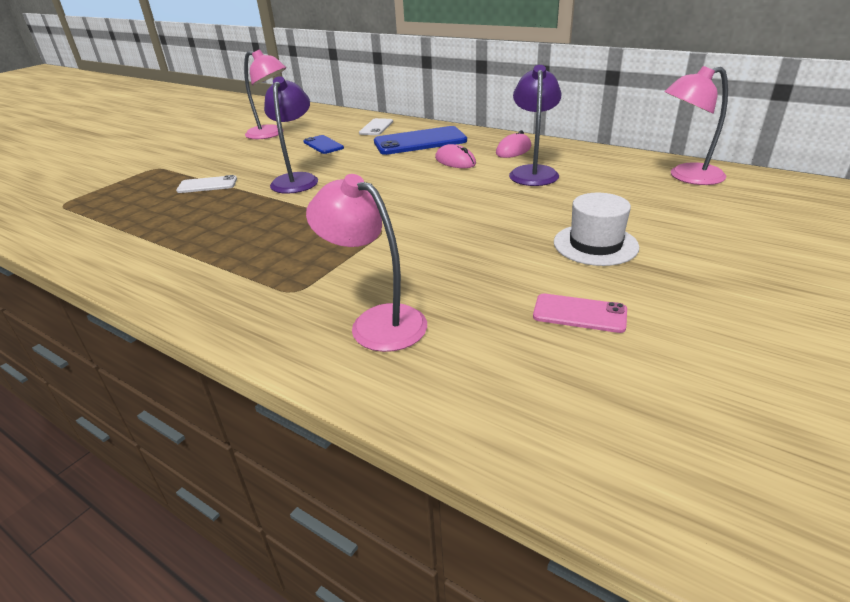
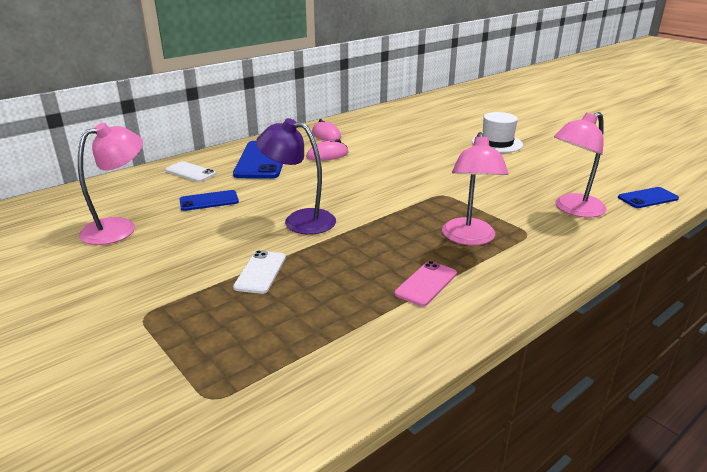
camera: 75 degrees left, 5 degrees down
purple lamp [509,65,562,186] -> none
pink phone [533,293,627,333] -> pink phone moved to [395,261,457,306]
pink lamp [665,66,728,185] -> pink lamp moved to [442,132,509,245]
none -> blue phone [618,187,679,208]

